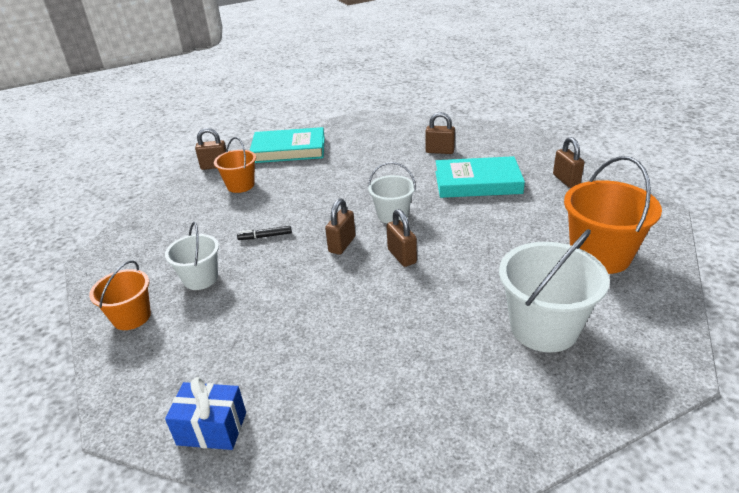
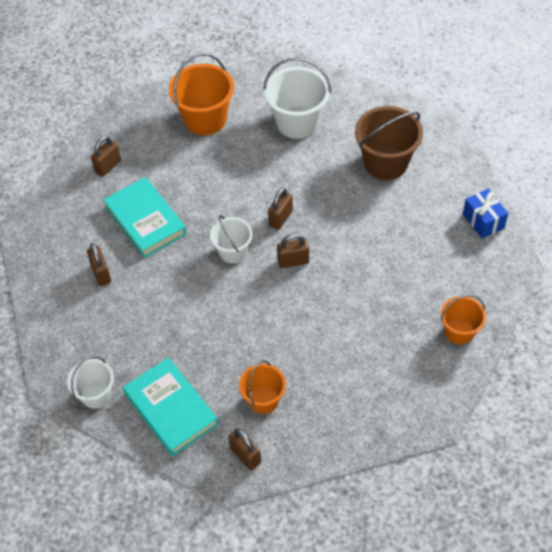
camera: 125 degrees left, 20 degrees up
white bucket [165,222,219,290] -> white bucket moved to [67,356,114,408]
black marker [237,226,292,240] -> none
none -> brown bucket [355,106,423,180]

